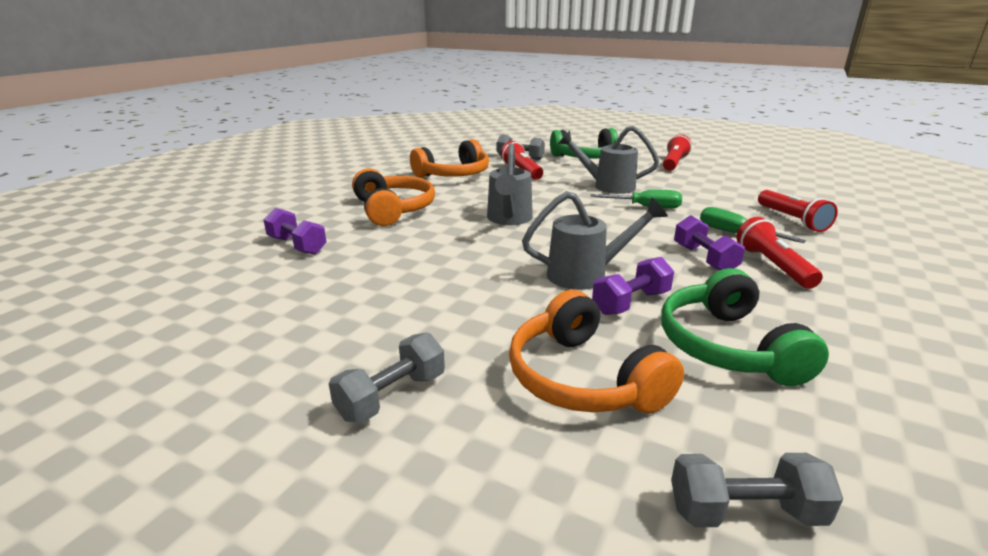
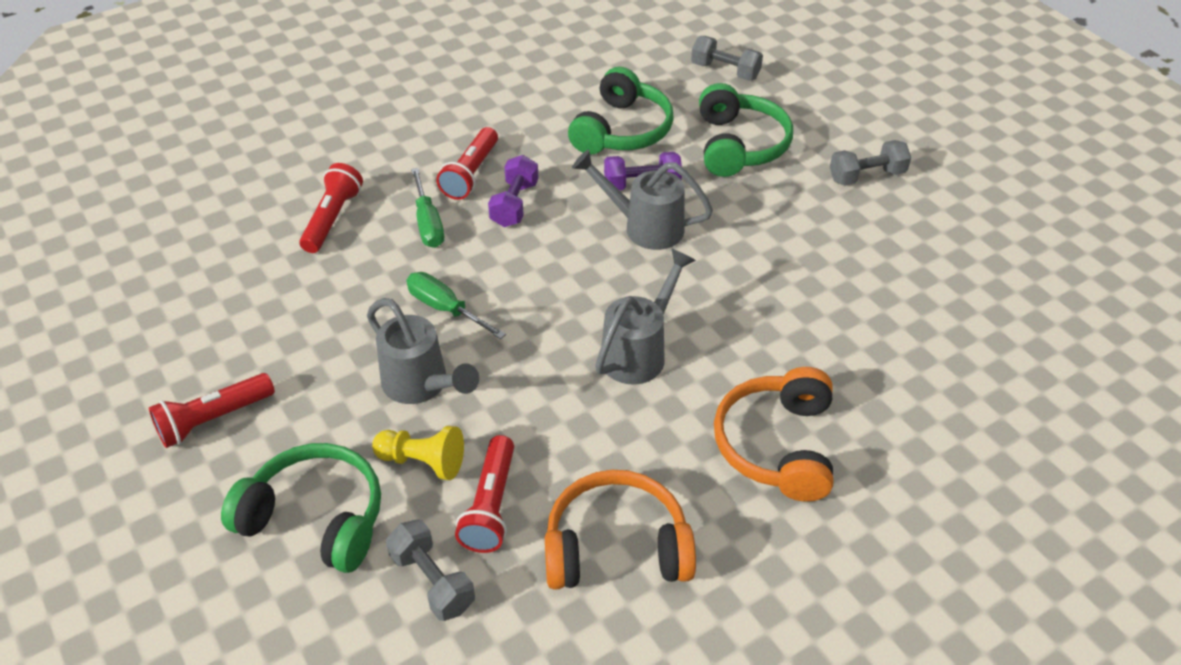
camera: 150 degrees left, 20 degrees up
purple dumbbell [263,208,327,255] -> none
orange headphones [509,290,684,413] -> green headphones [699,83,793,177]
none -> yellow pawn [372,426,464,480]

